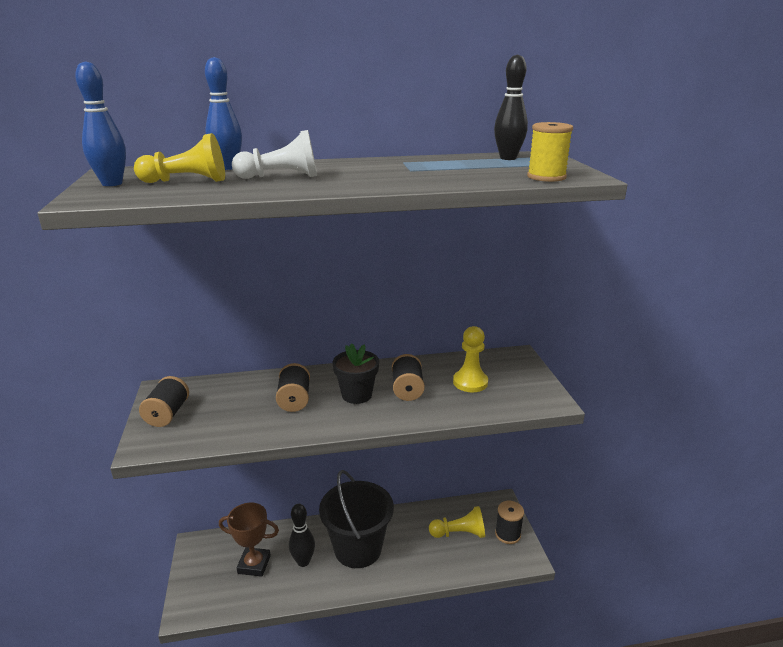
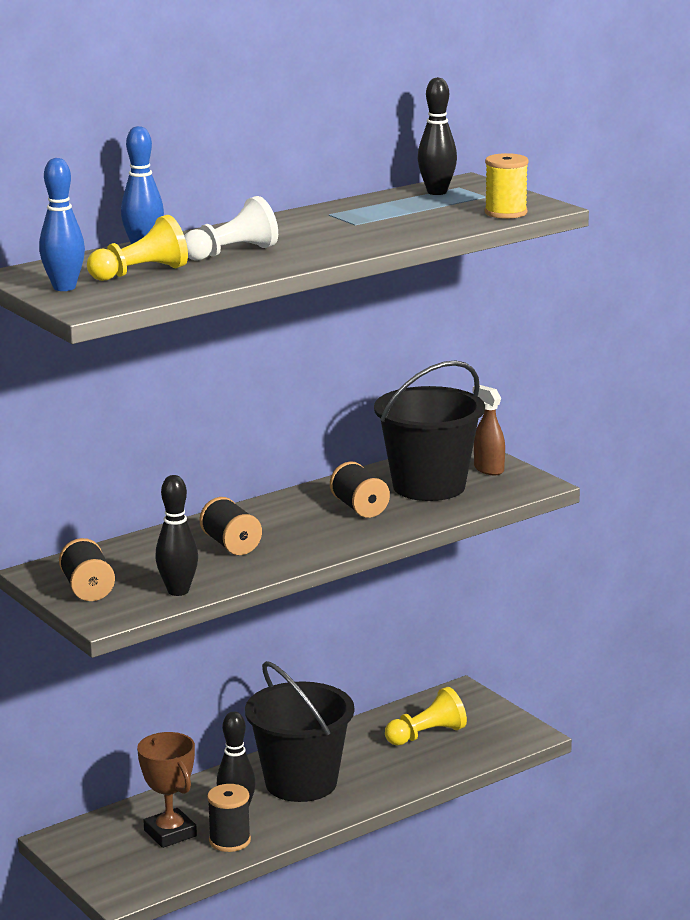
camera: 25 degrees left, 5 degrees down
brown trophy [219,503,279,577] -> brown trophy turned 75 degrees clockwise [137,732,197,848]
black flower pot [333,343,379,404] -> none
yellow pawn [453,326,488,392] -> black bucket [374,360,485,501]
black spool [495,501,524,544] -> black spool moved to [207,784,251,852]
none -> black bowling pin [155,475,198,596]
none -> brown spray bottle [473,385,505,475]

